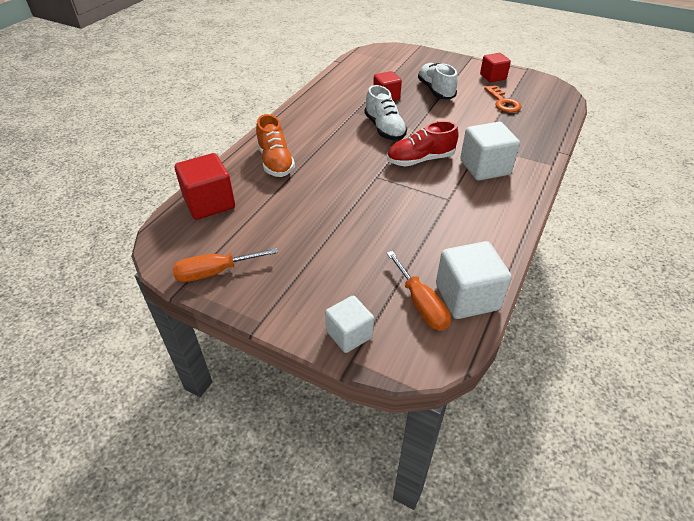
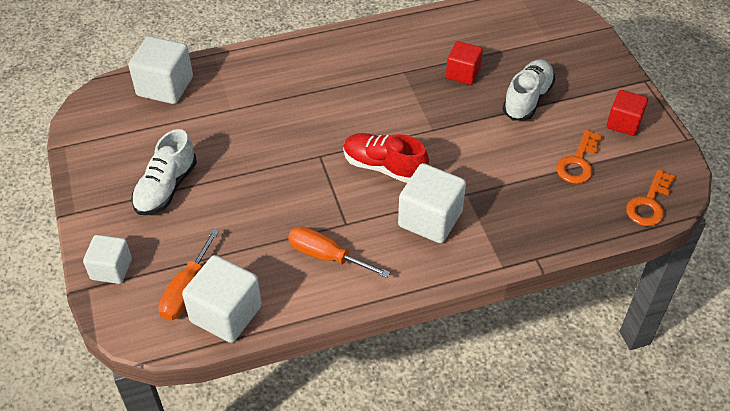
camera: 45 degrees right, 5 degrees up
orange screwdriver [172,248,278,282] -> orange screwdriver moved to [288,226,390,278]
red cube [175,153,235,220] -> white cube [128,36,193,104]
orange shoe [256,114,295,177] -> none
white shoe [364,85,407,141] -> white shoe moved to [131,129,197,215]
none -> orange key [626,169,676,226]

